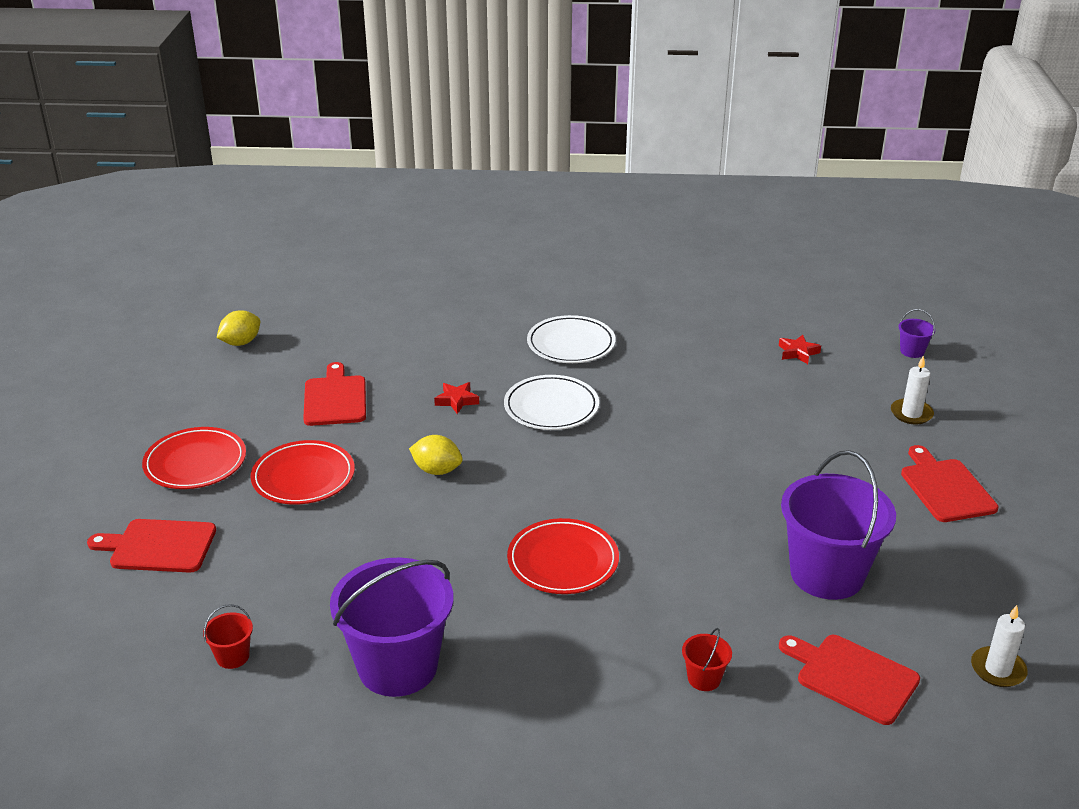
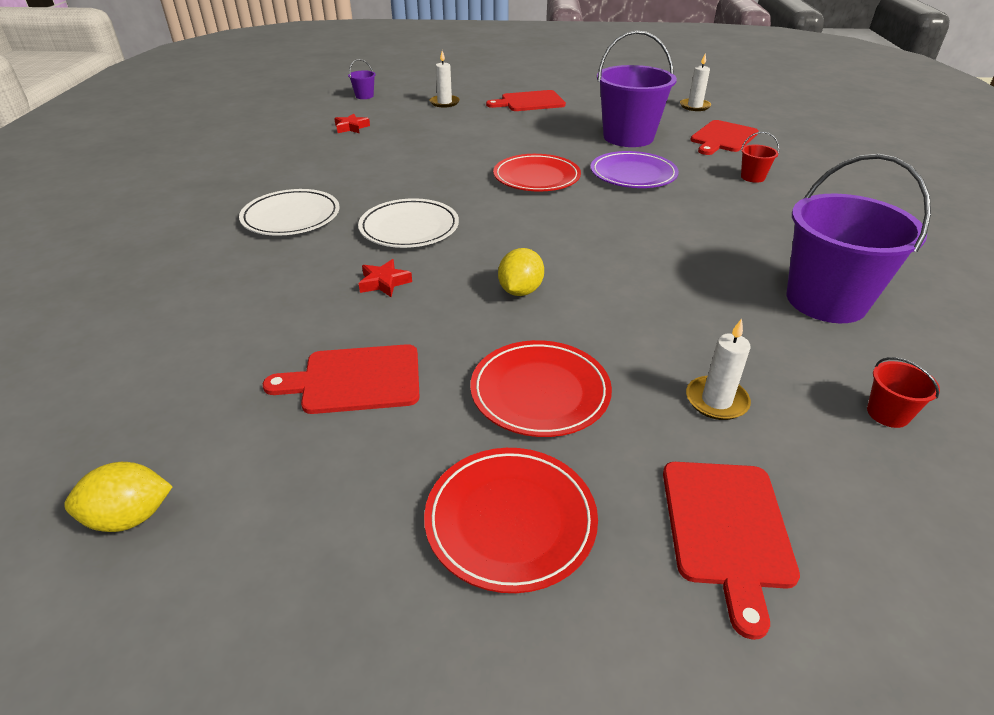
camera: 90 degrees left, 5 degrees up
yellow lemon [217,310,260,346] -> yellow lemon turned 60 degrees counterclockwise [64,462,173,532]
red plate [507,518,619,594] -> red plate moved to [493,154,581,191]
none -> purple plate [591,151,679,188]
none -> white candle [686,318,751,420]

